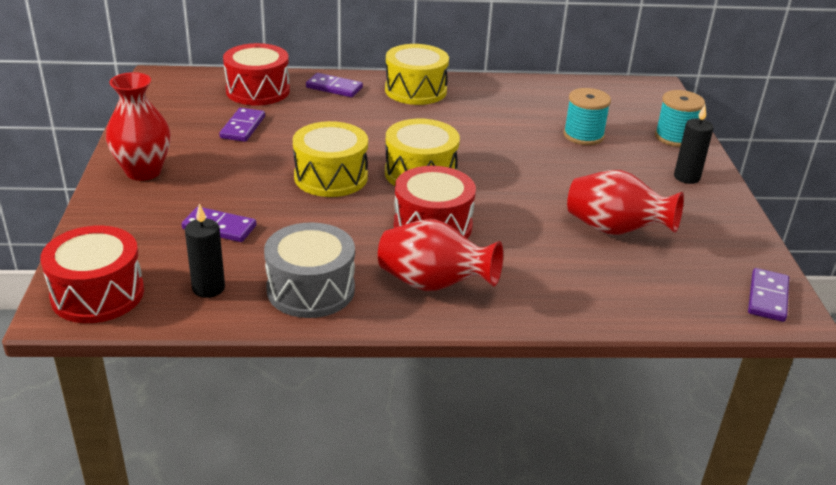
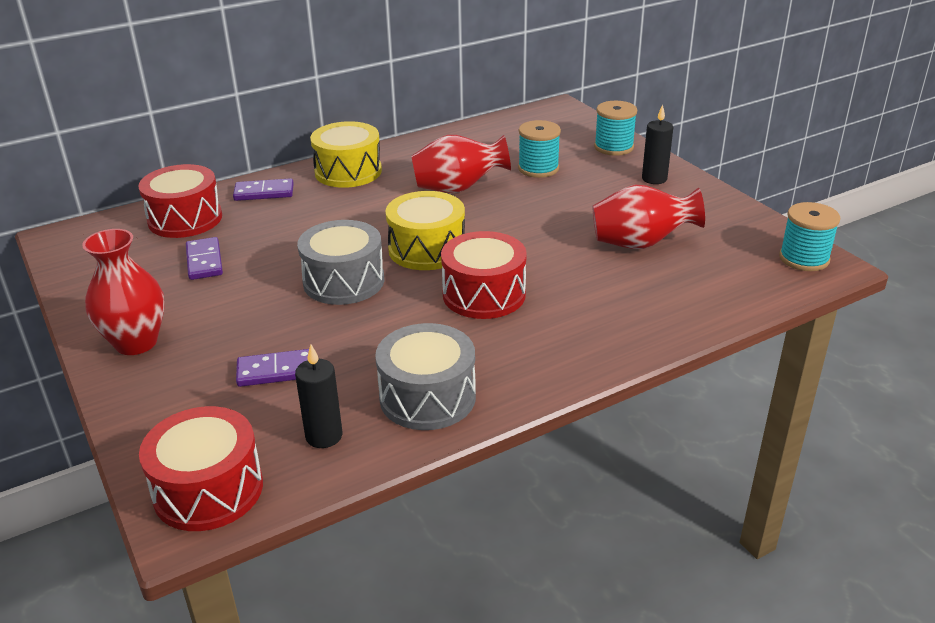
camera: 25 degrees left, 0 degrees up
yellow drum [293,121,368,197] -> grey drum [297,220,384,305]
red vase [378,219,503,291] -> red vase moved to [411,135,511,193]
purple domino [748,268,789,322] -> turquoise spool [779,202,840,271]

